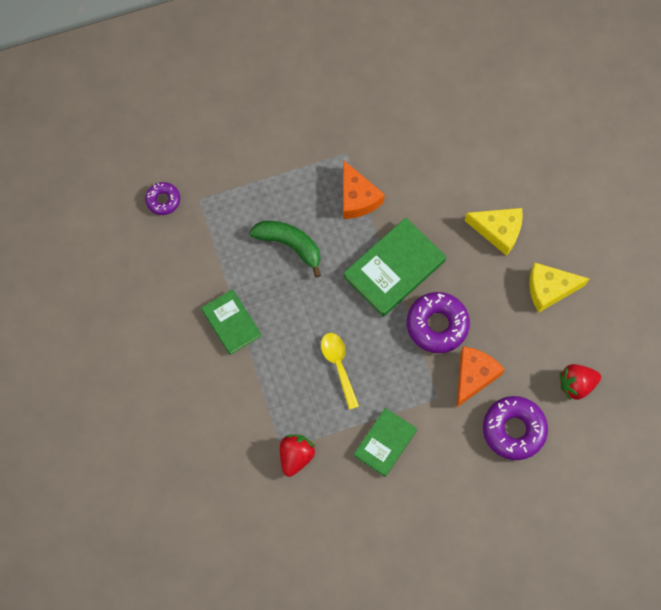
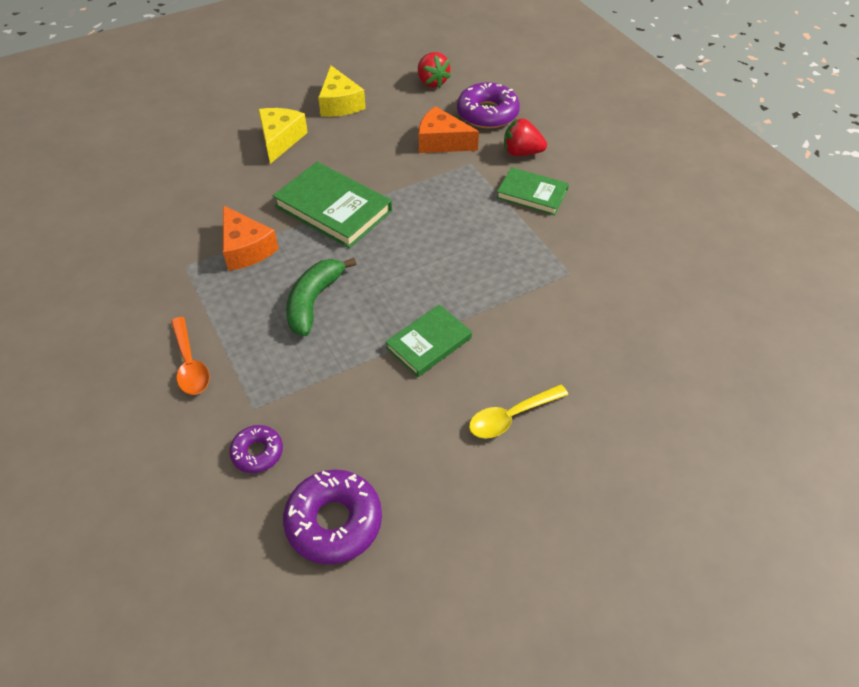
camera: 100 degrees left, 20 degrees down
red strawberry [280,434,315,477] -> red strawberry moved to [504,118,547,156]
yellow spoon [321,333,359,410] -> yellow spoon moved to [469,384,568,438]
orange cheese [343,160,385,219] -> orange cheese turned 90 degrees clockwise [223,205,279,271]
purple donut [407,292,470,353] -> purple donut moved to [283,469,382,565]
none -> orange spoon [171,317,210,395]

